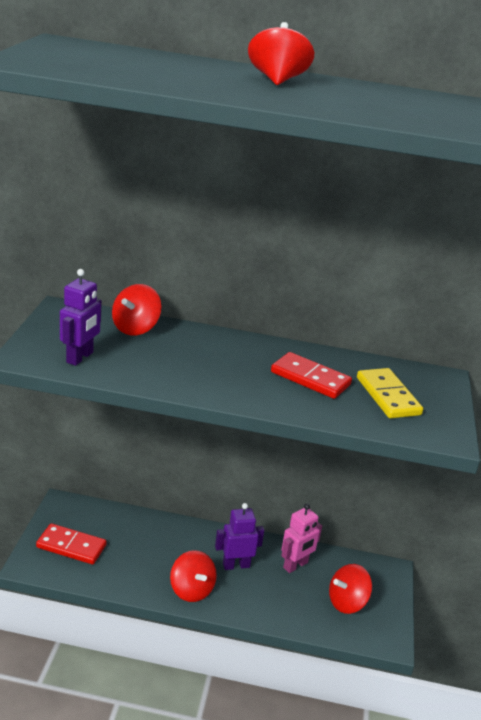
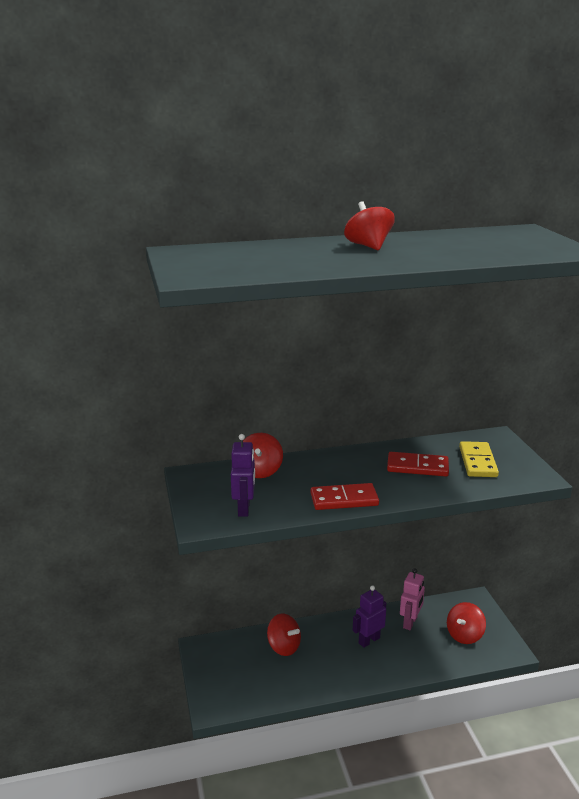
camera: 20 degrees left, 5 degrees down
red domino [36,523,106,564] -> red domino moved to [310,483,379,510]
red spinning top [170,550,217,602] -> red spinning top moved to [267,614,301,656]
yellow domino [357,368,423,418] -> yellow domino turned 45 degrees clockwise [459,441,499,477]

